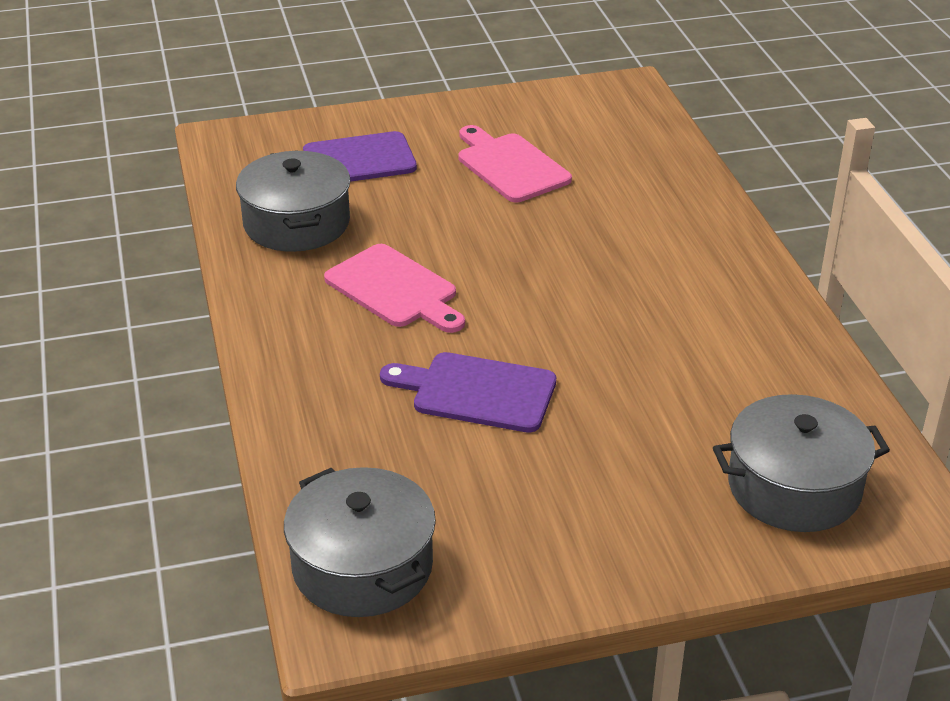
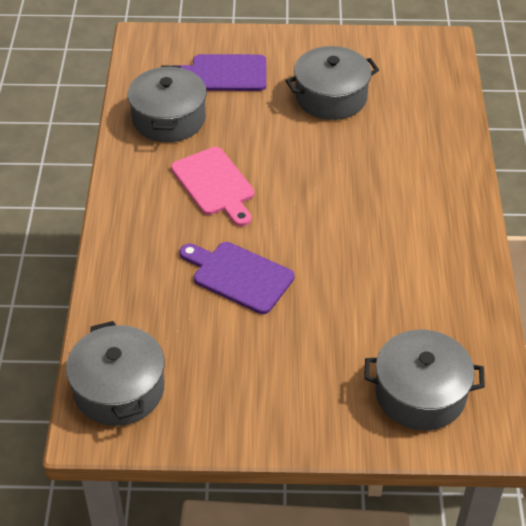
camera: 15 degrees right, 10 degrees up
pink cutting board [458,125,572,202] -> grey pot [286,46,379,120]

